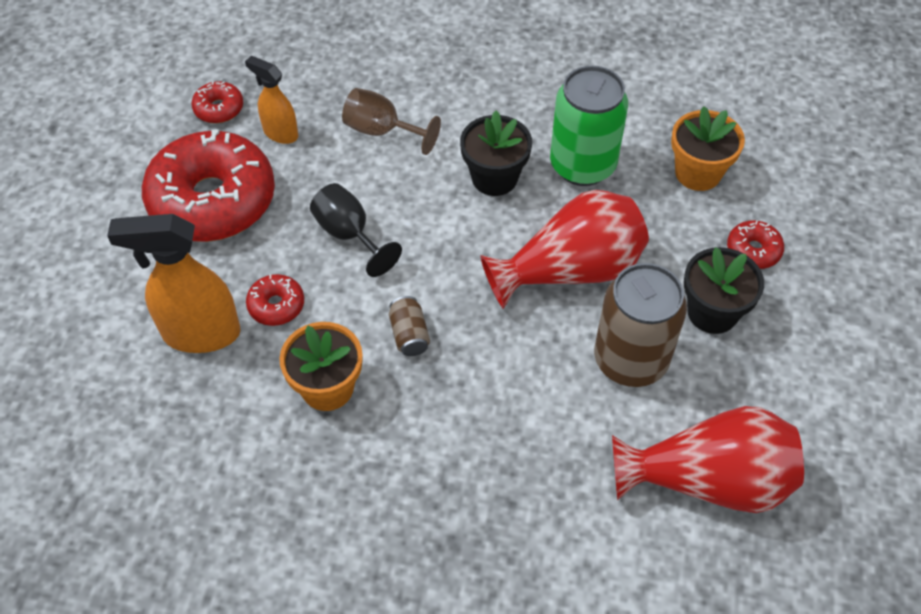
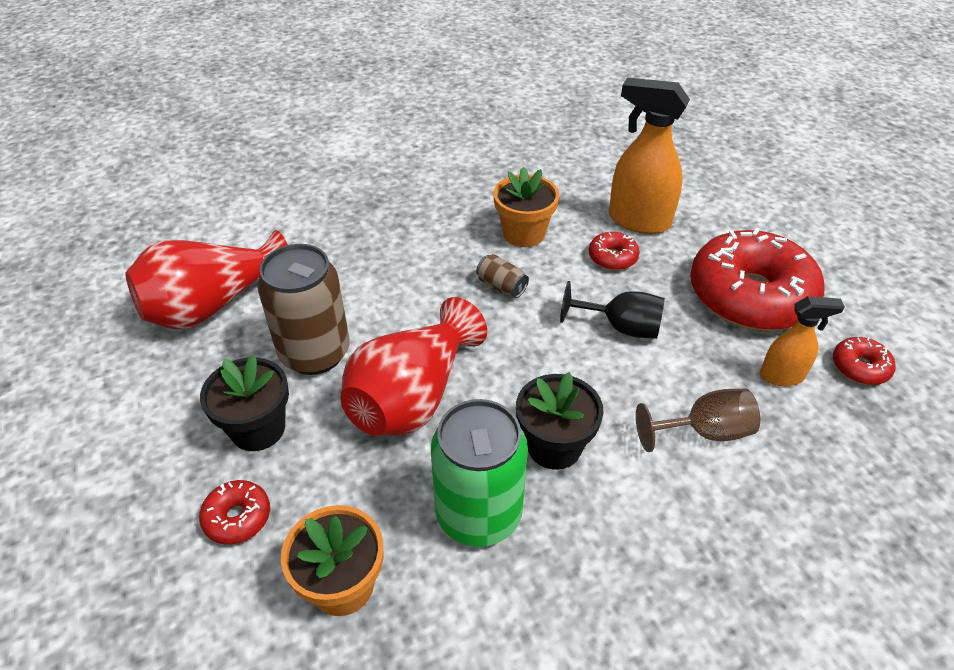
camera: 145 degrees right, 10 degrees down
orange spray bottle [107,214,241,353] -> orange spray bottle turned 120 degrees counterclockwise [609,78,690,234]

